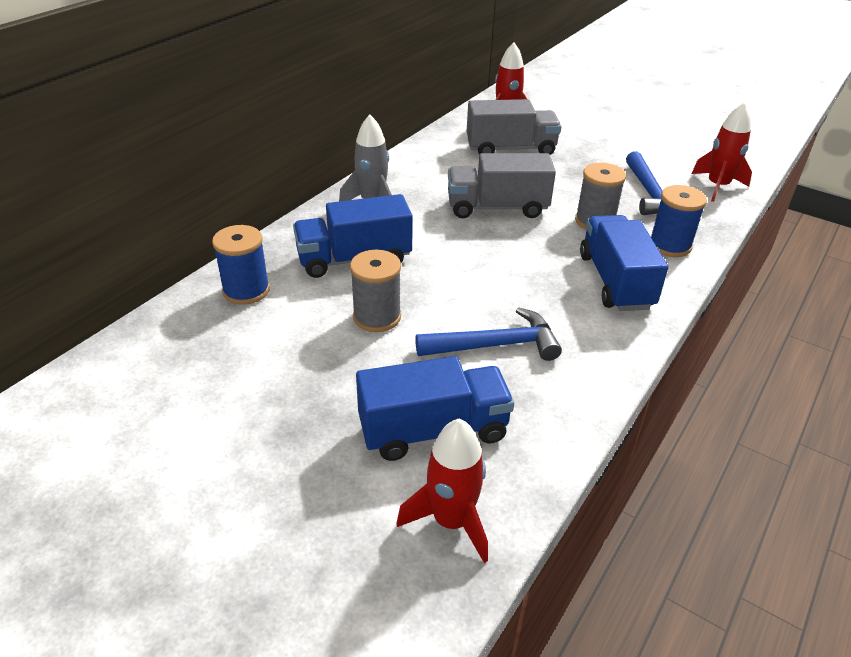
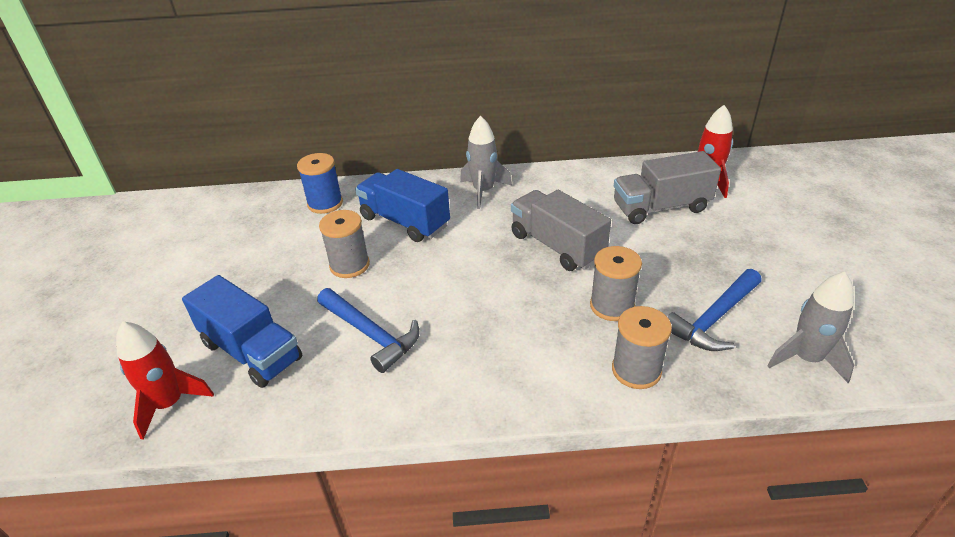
camera: 55 degrees right, 0 degrees up
grey truck [466,99,561,155] -> grey truck turned 120 degrees clockwise [614,151,721,224]
blue truck [580,215,668,311] -> none
blue spool [651,185,707,257] -> grey spool [612,306,672,389]
red rocket [692,102,752,202] -> grey rocket [767,272,854,383]

